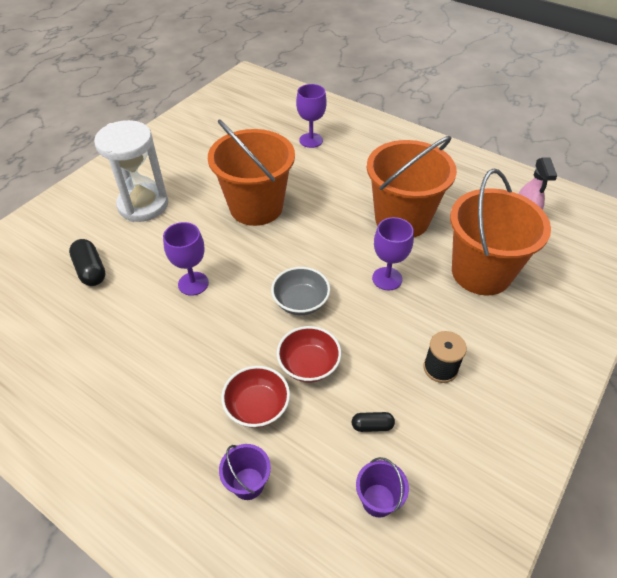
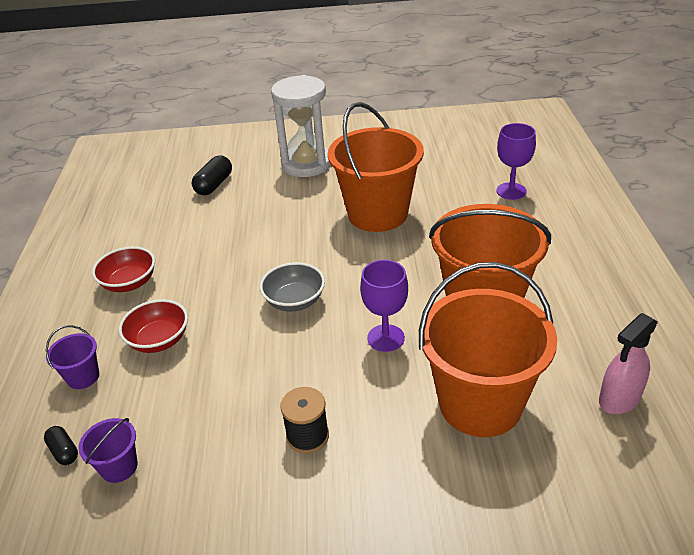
camera: 55 degrees right, 10 degrees down
purple goblet [163,222,209,296] -> none
red bowl [277,326,341,383] -> red bowl moved to [92,246,155,292]
black capsule [352,412,395,432] -> black capsule moved to [44,426,78,465]

